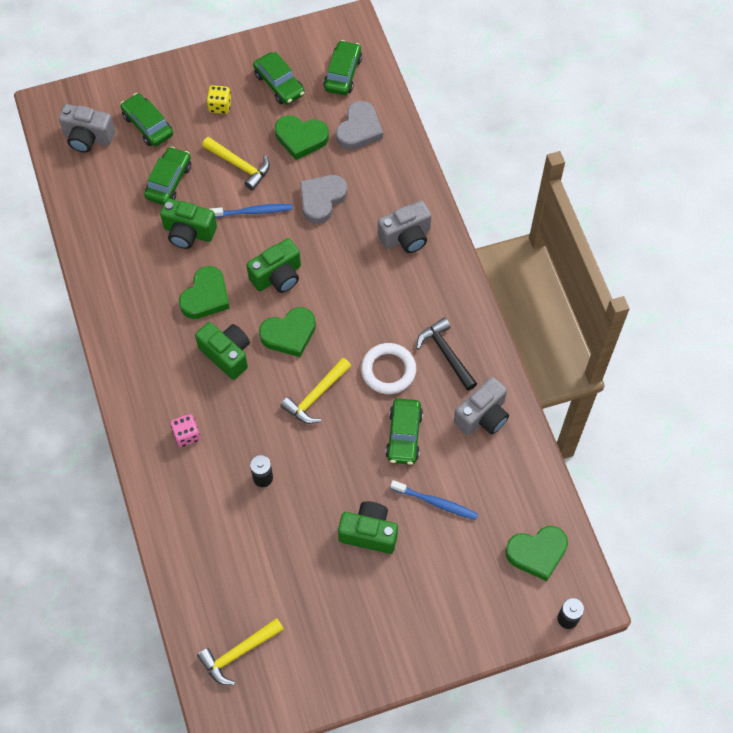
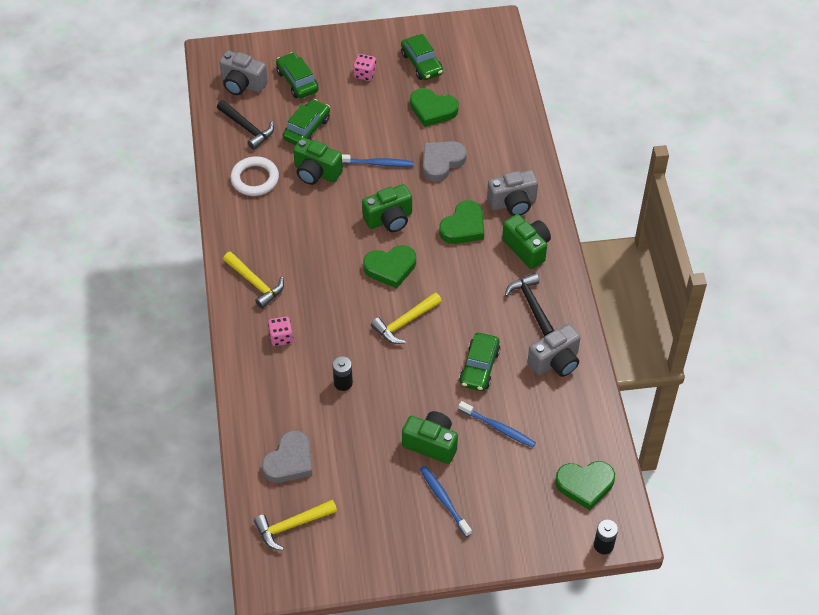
camera: 10 degrees right, 10 degrees down
green heart [179,266,230,319] -> green heart moved to [439,200,484,244]
green camera [195,322,250,380] -> green camera moved to [502,214,551,269]
yellow hammer [202,137,270,191] -> yellow hammer moved to [223,252,284,309]
yellow dice [207,85,231,114] -> pink dice [353,54,376,81]
green car [323,40,362,95] -> none
grey heart [336,101,383,150] -> grey heart moved to [262,430,312,483]
white ring [361,343,416,394] -> white ring moved to [230,156,279,196]
none -> black hammer [217,100,274,150]
none -> blue toothbrush [420,466,472,537]

